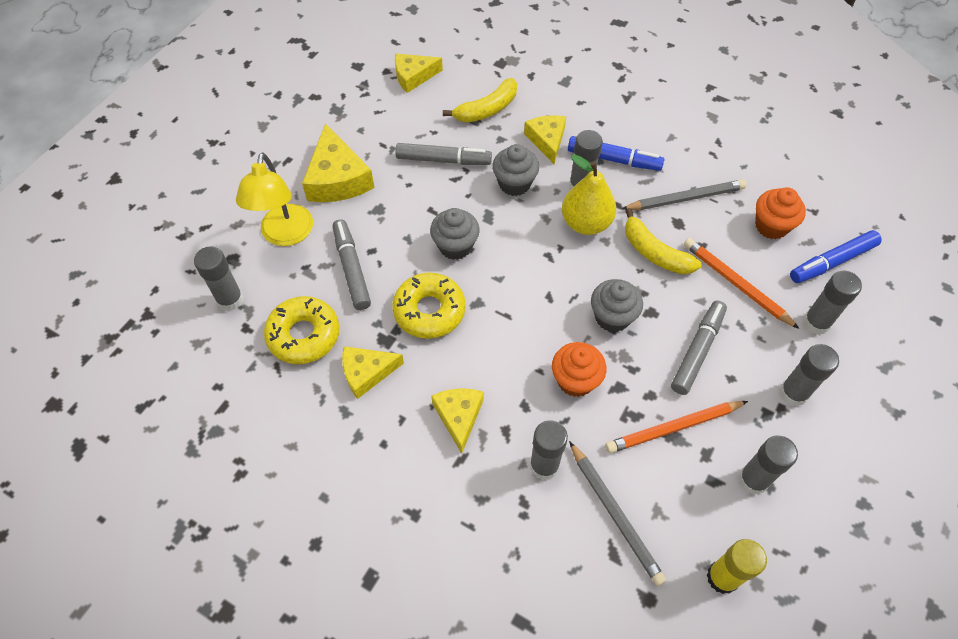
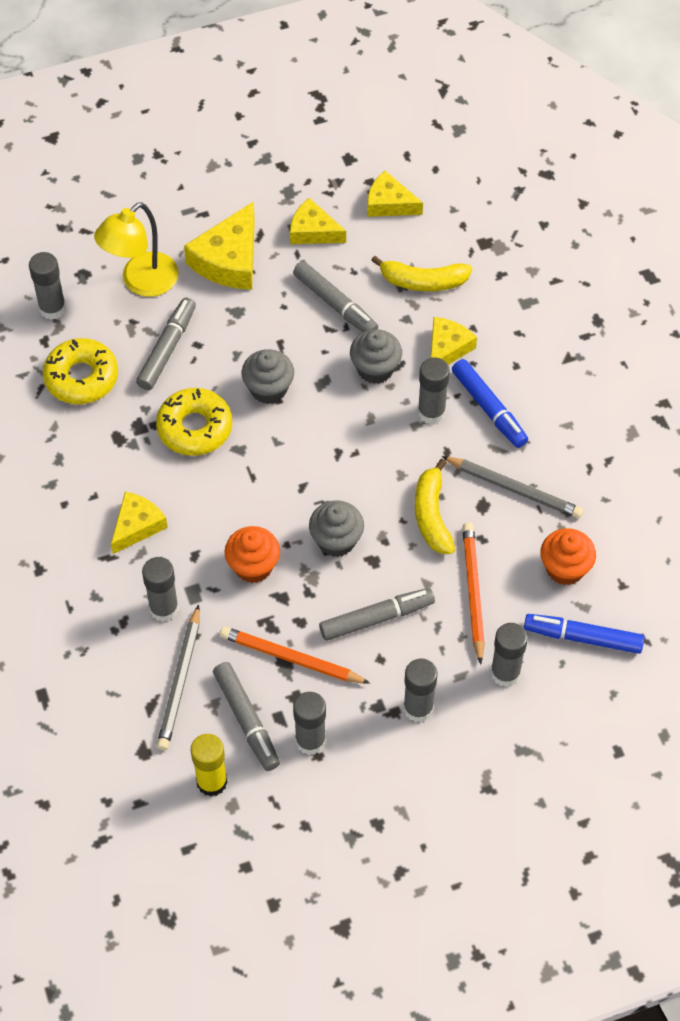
camera: 40 degrees right, 0 degrees up
yellow cheese [342,346,404,399] -> yellow cheese moved to [290,198,346,244]
yellow pear [562,154,616,235] -> none
none -> grey marker [213,662,280,771]

